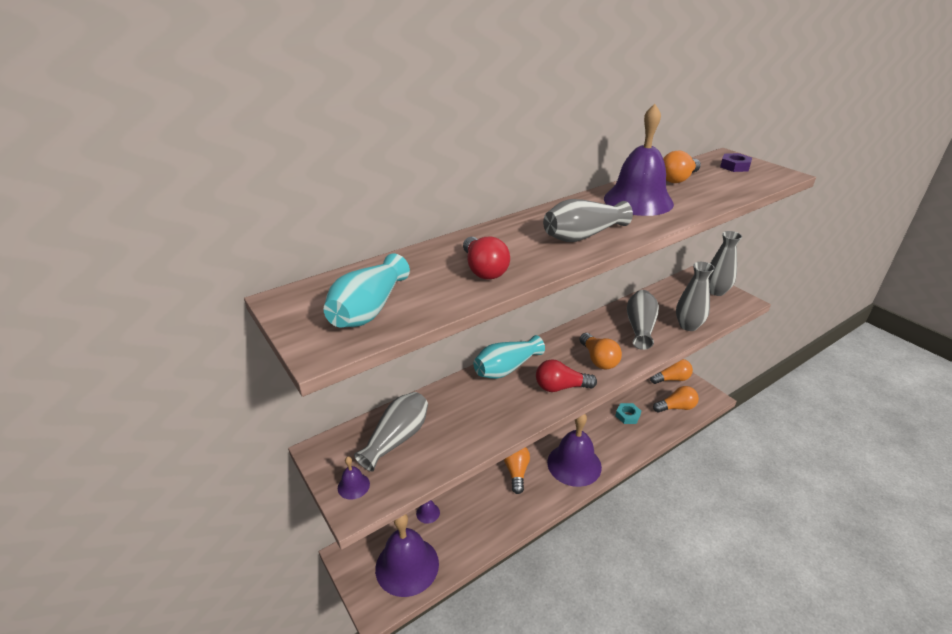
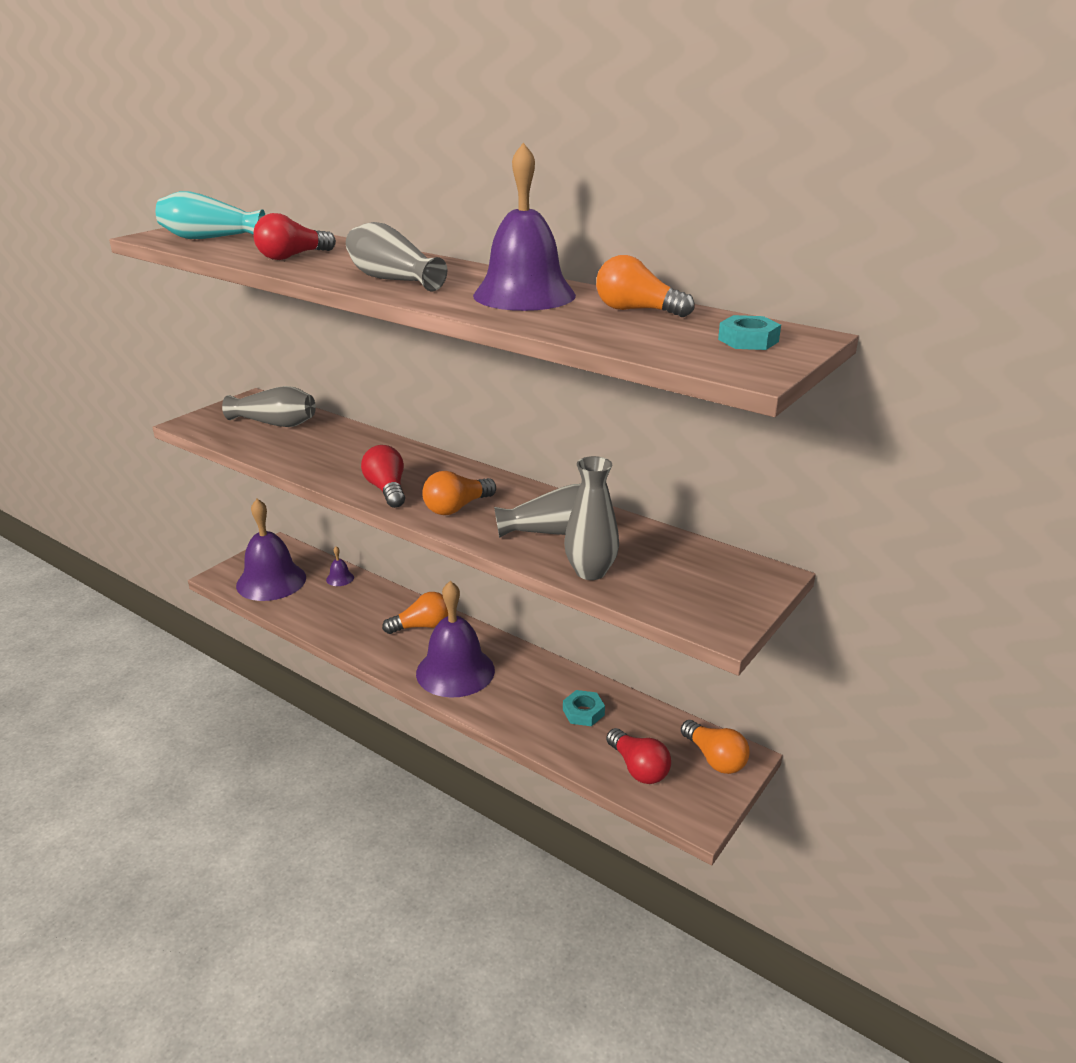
camera: 70 degrees right, 5 degrees down
purple bell [338,456,370,500] -> none
turquoise vase [473,335,545,379] -> none
orange light bulb [653,386,699,413] -> red light bulb [606,728,671,784]
grey vase [709,231,742,296] -> none
purple nut [720,153,752,172] -> turquoise nut [718,315,781,350]

